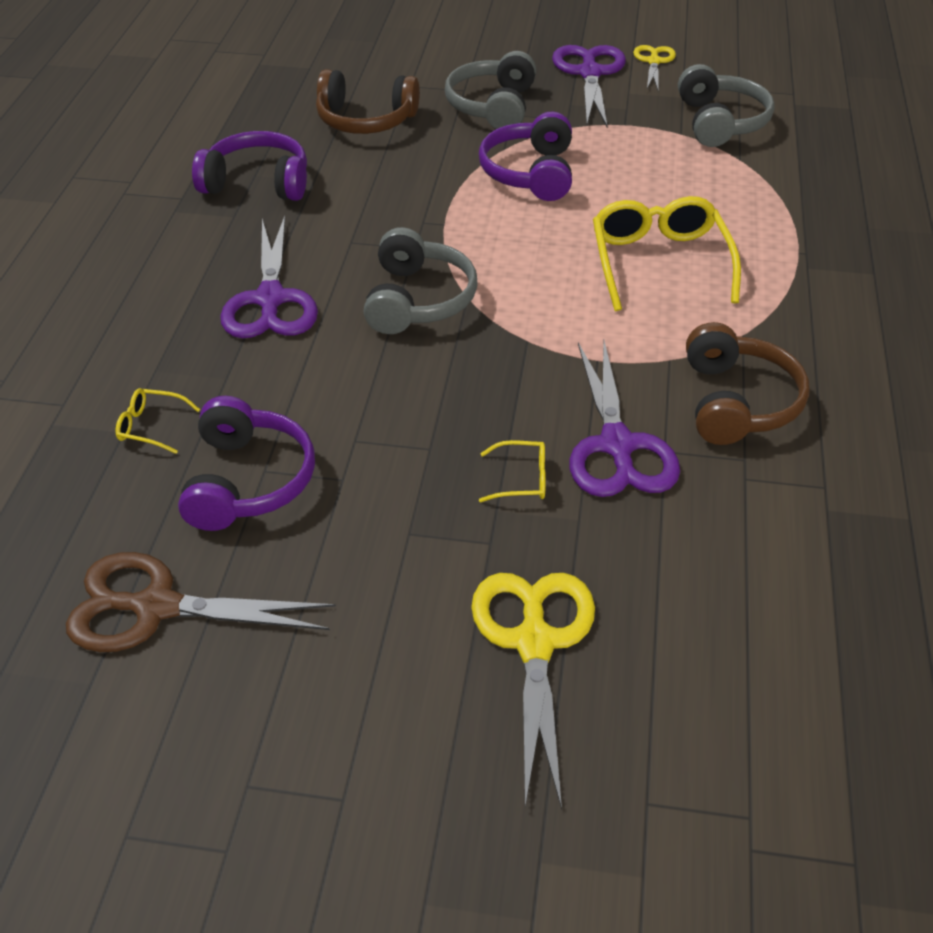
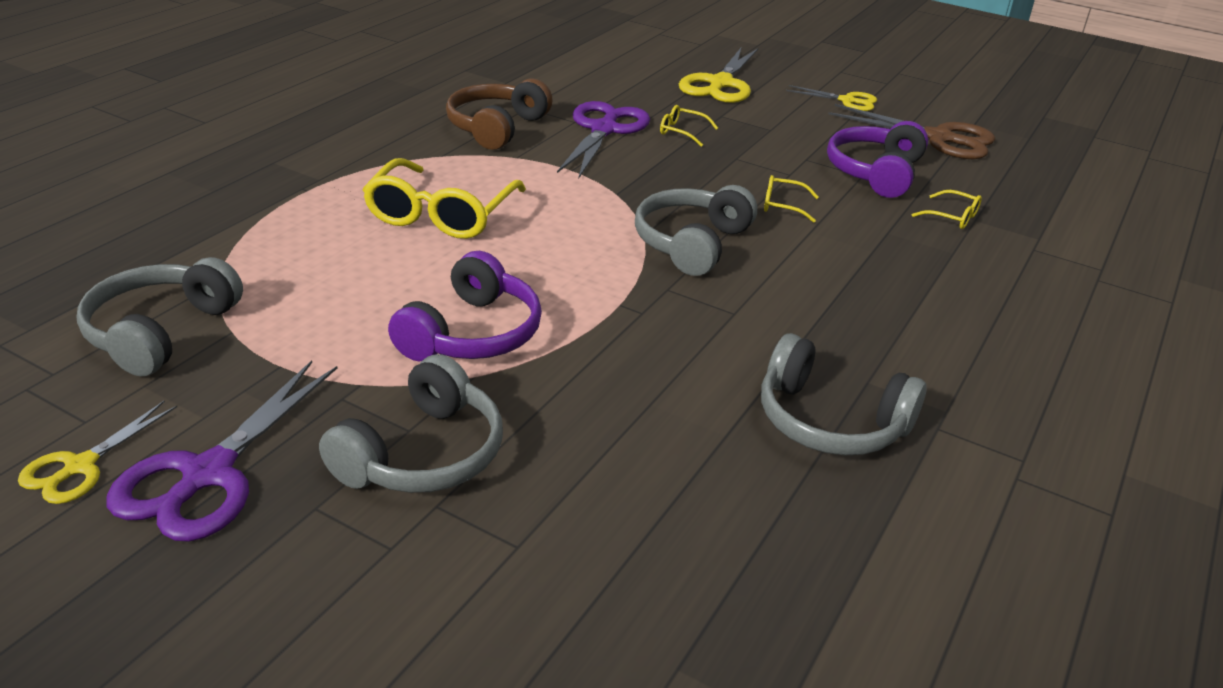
camera: 160 degrees left, 10 degrees down
purple headphones [192,131,307,201] -> grey headphones [761,333,927,455]
purple scissors [220,216,318,338] -> none
brown headphones [316,69,420,134] -> none
none -> yellow glasses [764,175,819,223]
none -> yellow scissors [786,85,877,111]

